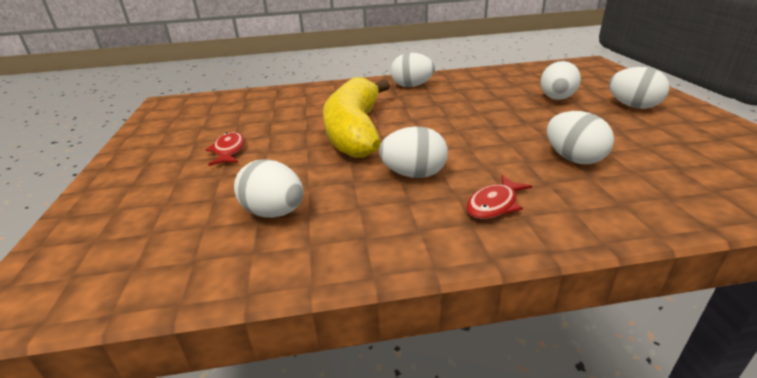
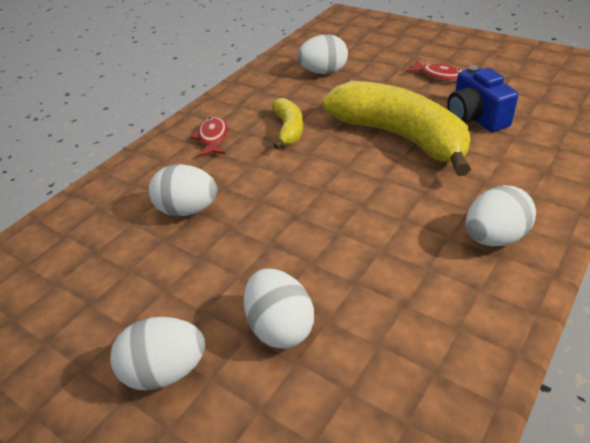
camera: 135 degrees right, 10 degrees up
white egg [379,126,448,178] -> yellow banana [271,98,303,149]
none -> blue camera [447,66,518,132]

